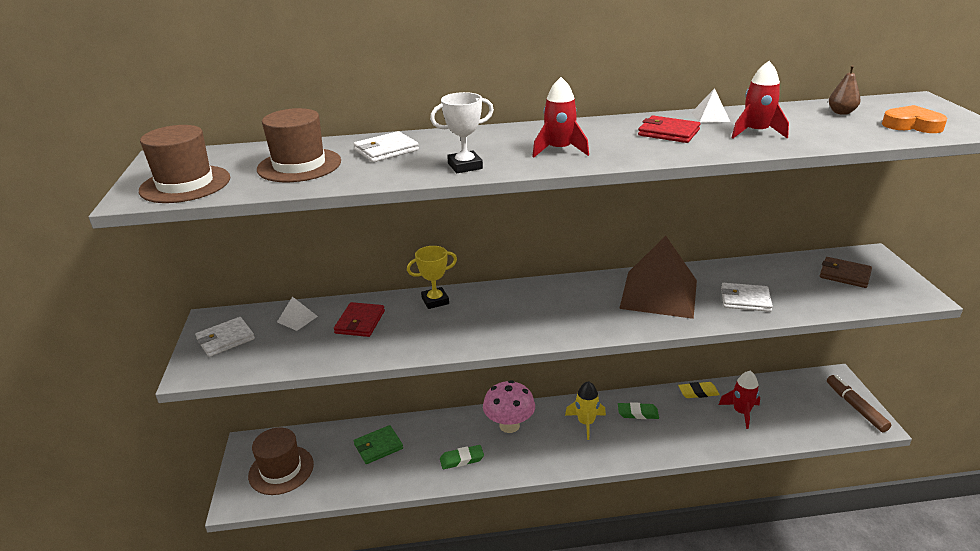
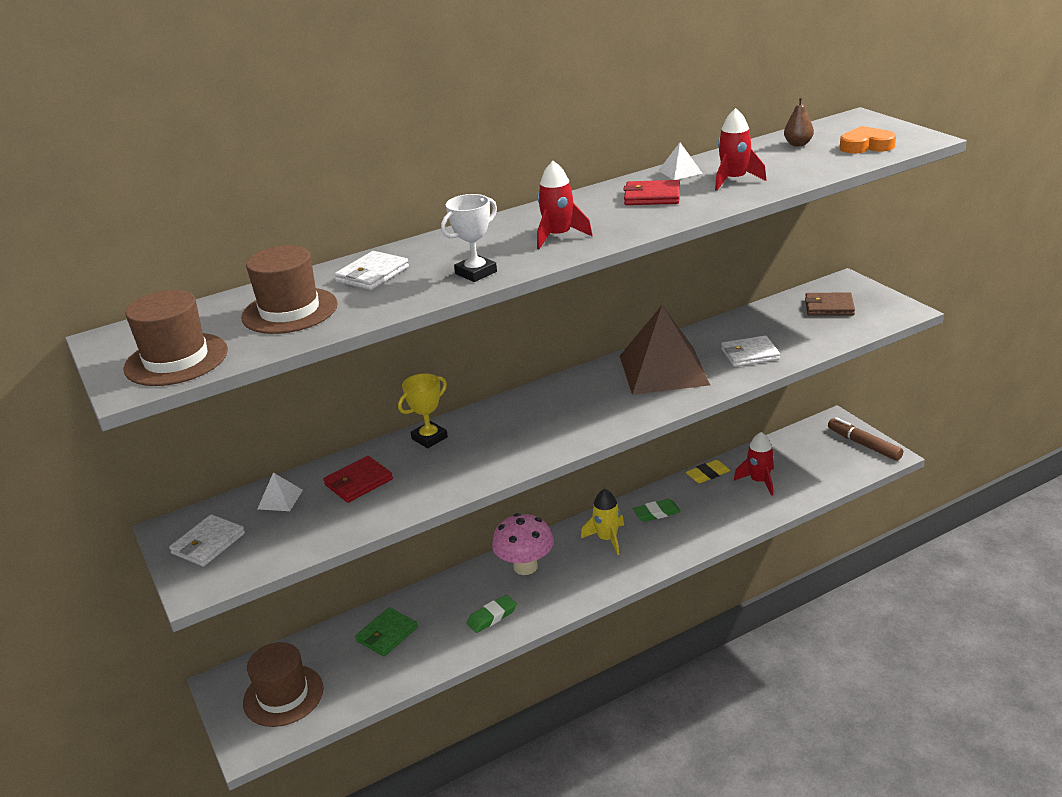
camera: 20 degrees left, 0 degrees up
red wallet [334,302,385,337] -> red wallet turned 60 degrees clockwise [323,456,393,503]

